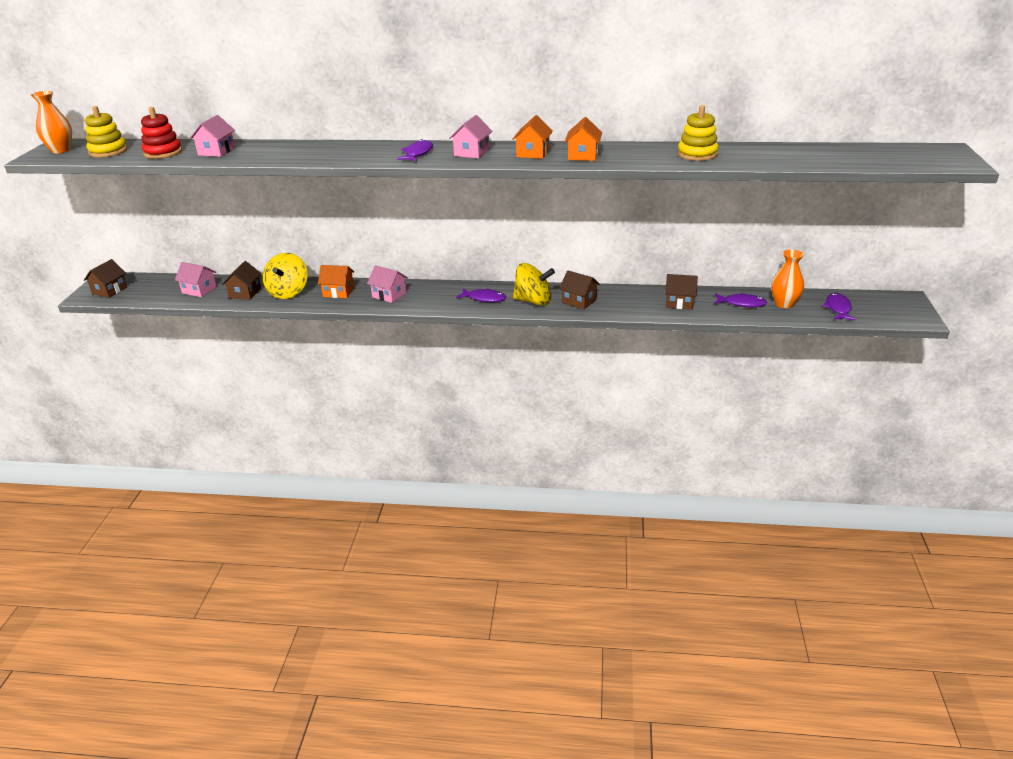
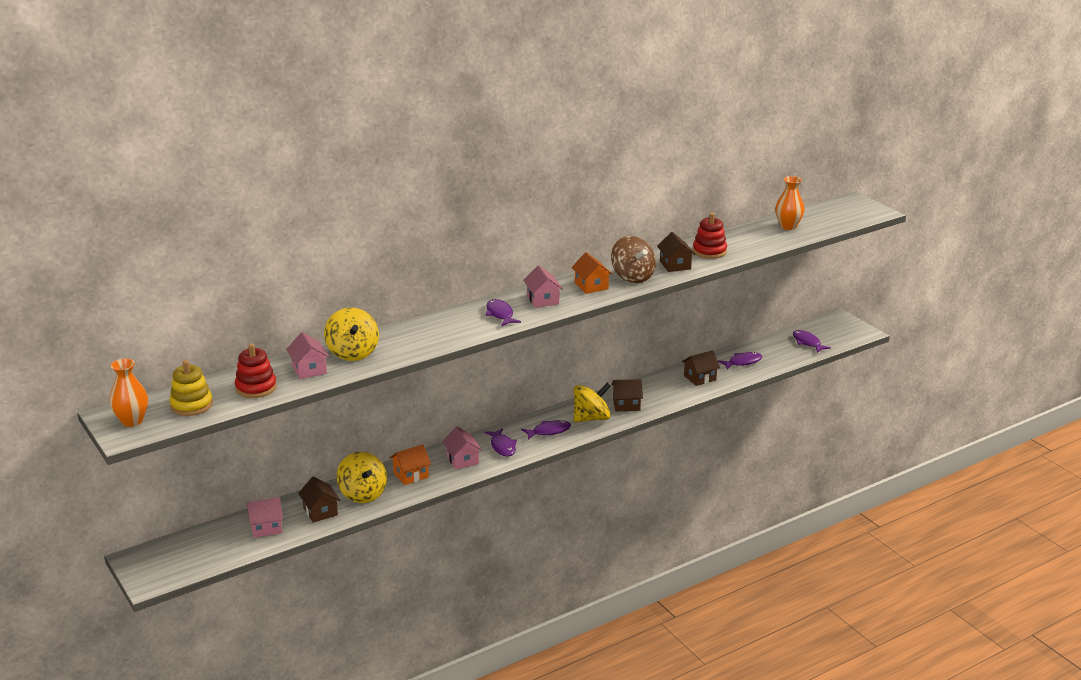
camera: 40 degrees left, 5 degrees down
brown house [84,259,127,298] -> brown house moved to [657,232,695,272]
pink house [367,265,408,303] -> pink house turned 75 degrees clockwise [442,426,482,469]
orange house [565,117,602,161] -> brown spinning top [611,236,656,283]
yellow stacking toy [678,105,718,161] -> red stacking toy [693,213,727,259]
orange vase [771,250,804,308] -> orange vase moved to [775,176,805,230]
none -> yellow spinning top [324,308,379,361]
none -> purple fish [485,428,517,456]

